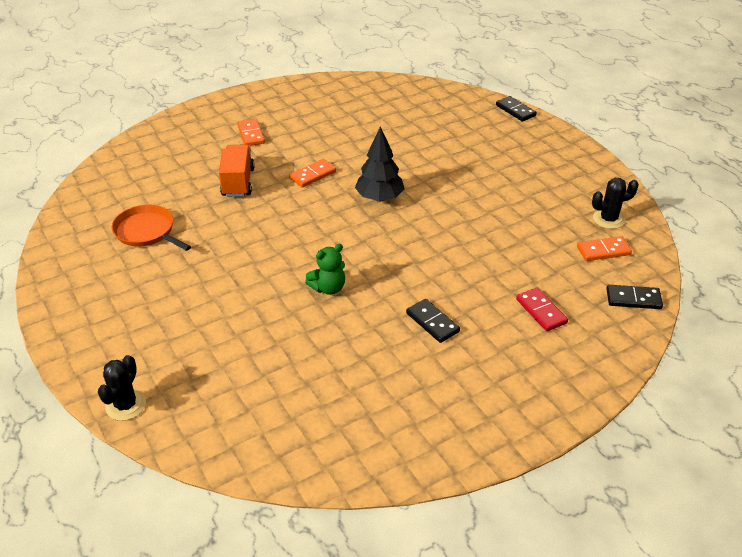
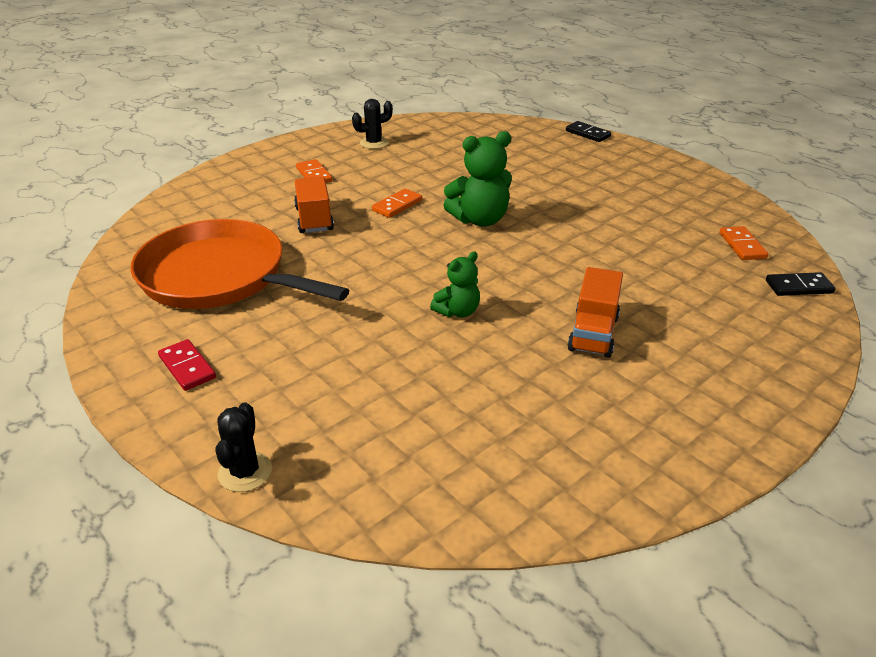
camera: 10 degrees left, 5 degrees down
orange pan [112,204,191,251] -> orange pan [130,219,349,309], size x1.99
black tree [355,126,405,202] -> green teddy bear [443,131,512,227]
black domino [406,299,460,343] -> orange truck [568,267,623,358]
red domino [516,288,568,331] -> red domino moved to [158,339,216,391]
orange domino [577,236,632,261] -> orange domino turned 75 degrees counterclockwise [720,226,768,260]
black cactus [592,178,639,229] -> black cactus moved to [352,99,393,149]

